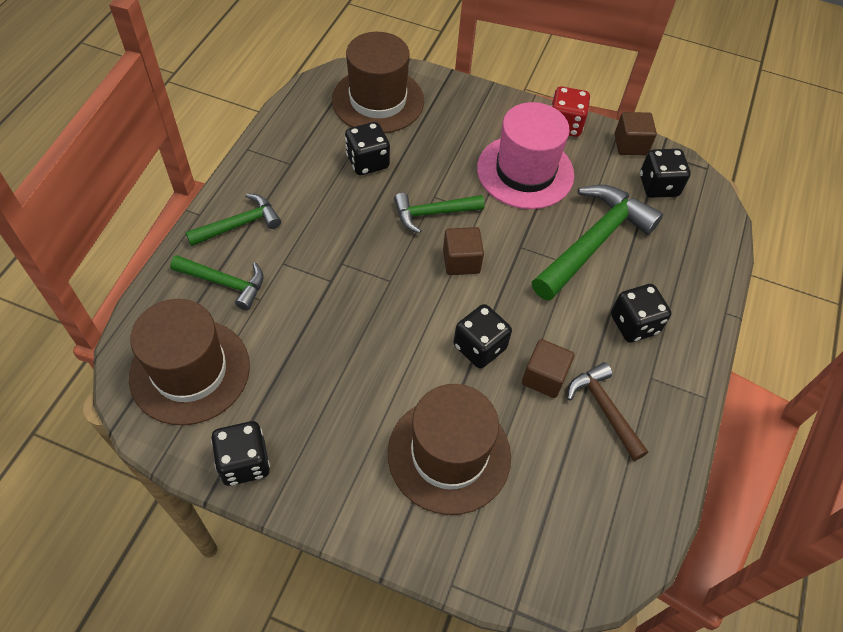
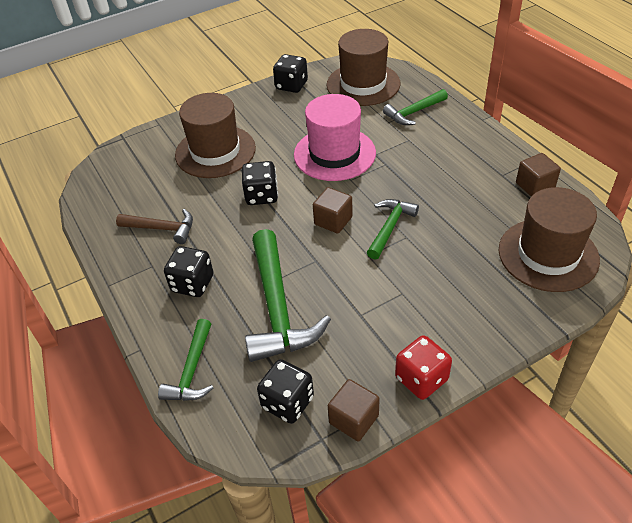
camera: 135 degrees right, 10 degrees down
green hammer [185,193,281,246] -> green hammer moved to [158,319,213,401]
black dice [345,122,390,175] -> none
pink hat [477,102,574,209] -> pink hat moved to [294,94,376,181]
brown cube [522,339,575,398] -> brown cube moved to [516,153,561,196]

